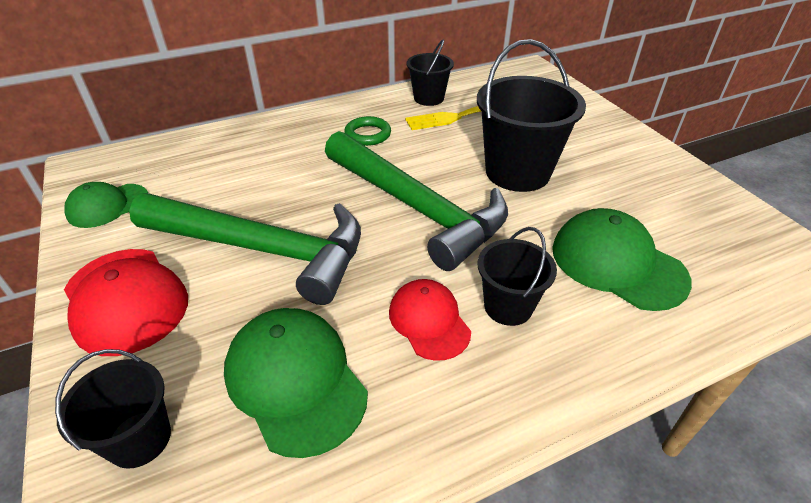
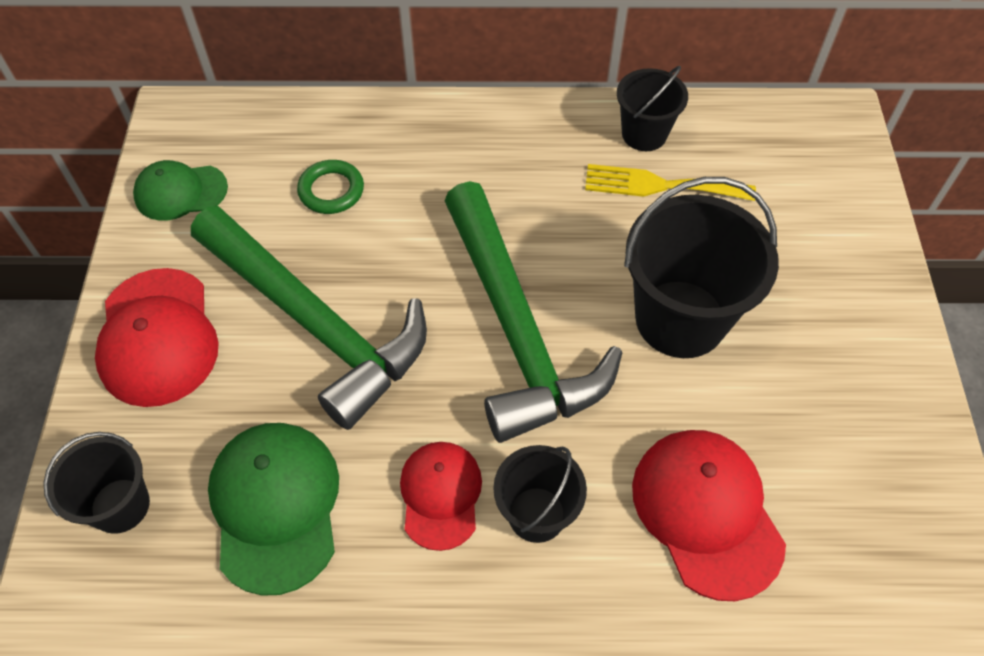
camera: 25 degrees right, 15 degrees up
green ring [344,116,391,146] -> green ring moved to [297,160,364,214]
green cap [552,208,692,311] -> red cap [632,430,786,601]

